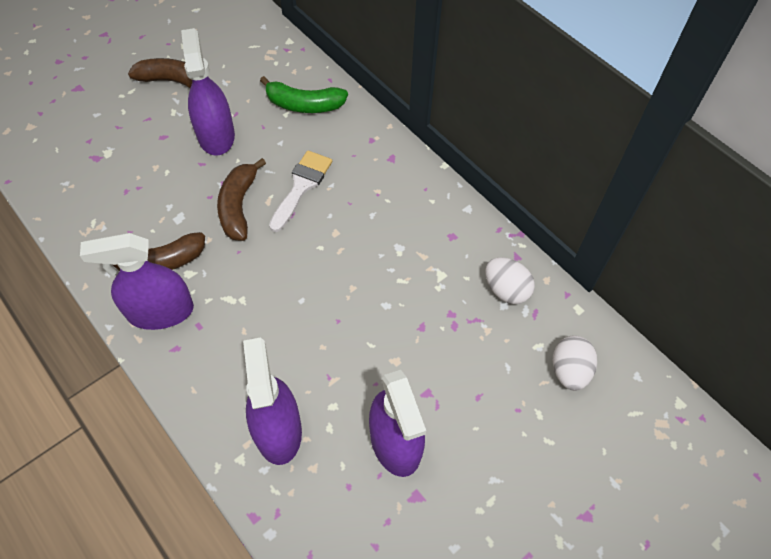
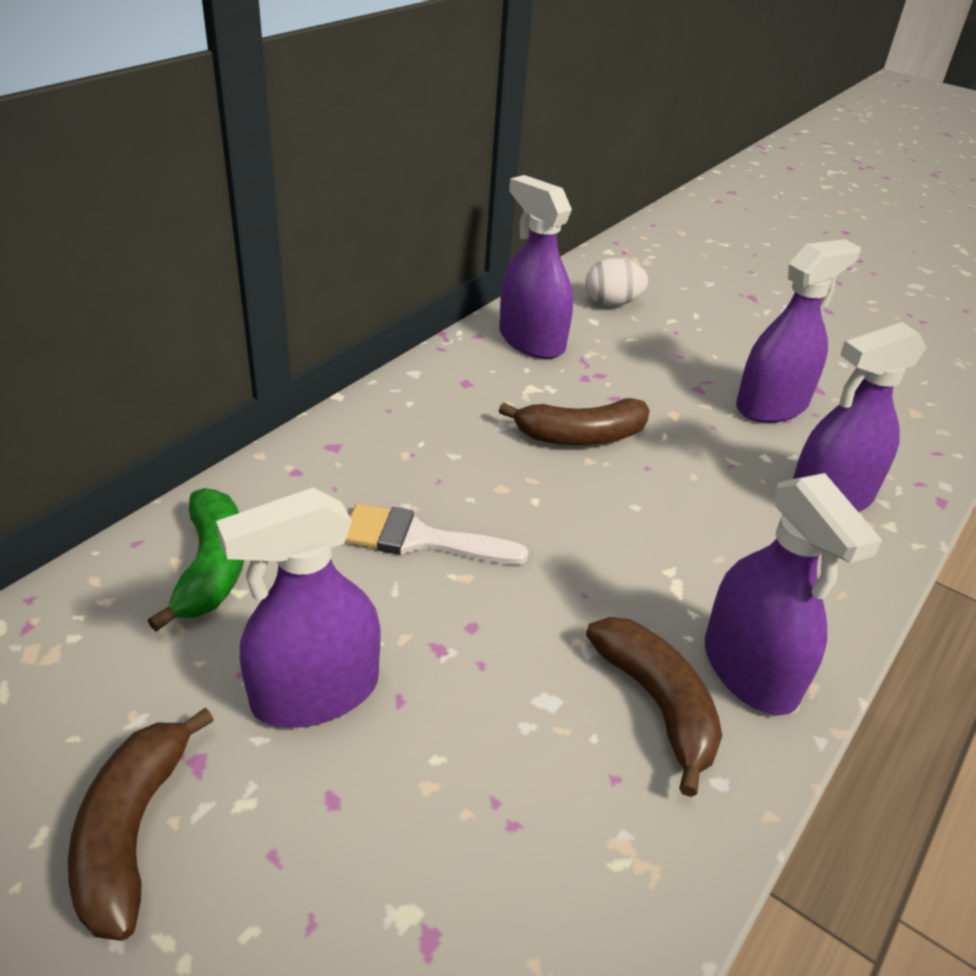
camera: 105 degrees left, 20 degrees down
brown banana [217,158,266,241] -> brown banana moved to [499,398,650,445]
white egg [485,257,535,304] -> purple spray bottle [499,175,573,359]

